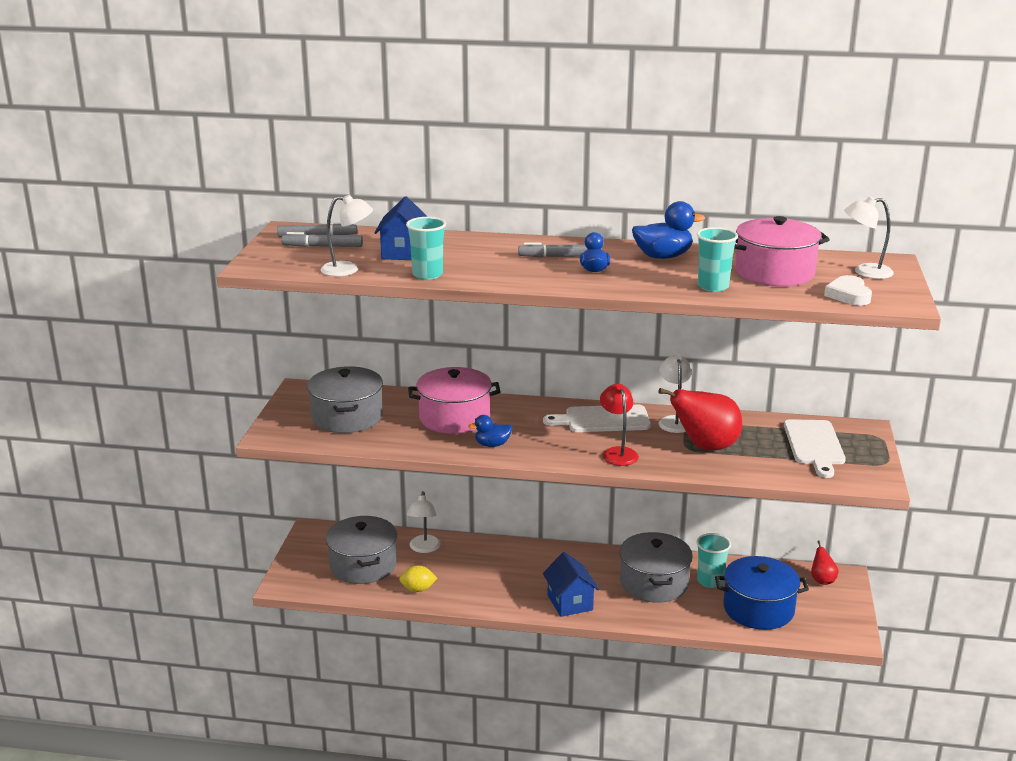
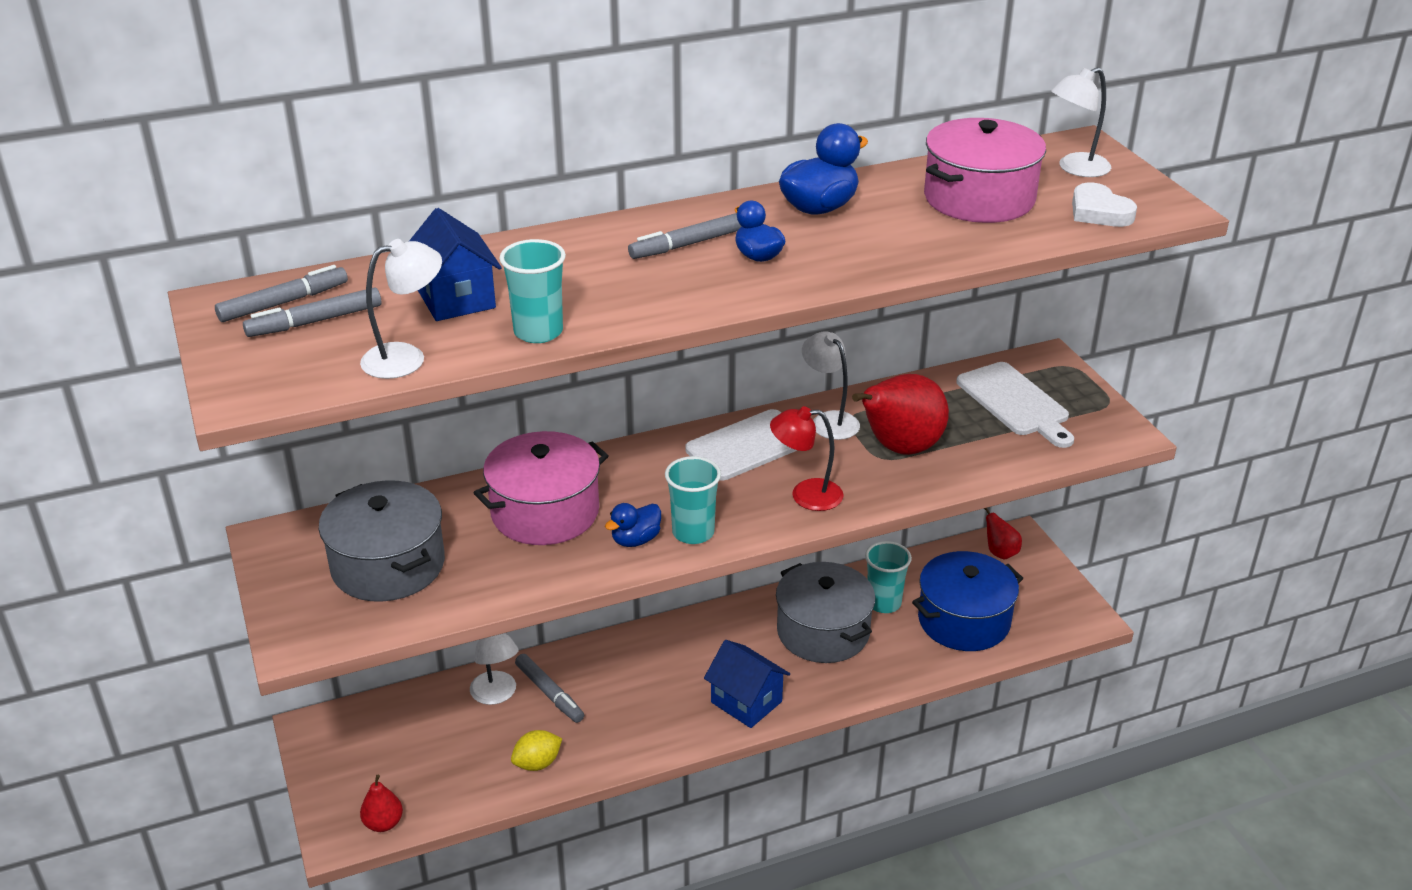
camera: 30 degrees left, 10 degrees up
grey pot [326,516,397,584] -> none
red lamp [600,384,639,466] -> red lamp turned 45 degrees counterclockwise [770,406,843,511]
turquoise cup [697,227,738,292] -> turquoise cup moved to [665,456,721,544]
none -> red pear [360,775,403,832]
none -> grey marker [515,654,584,723]

